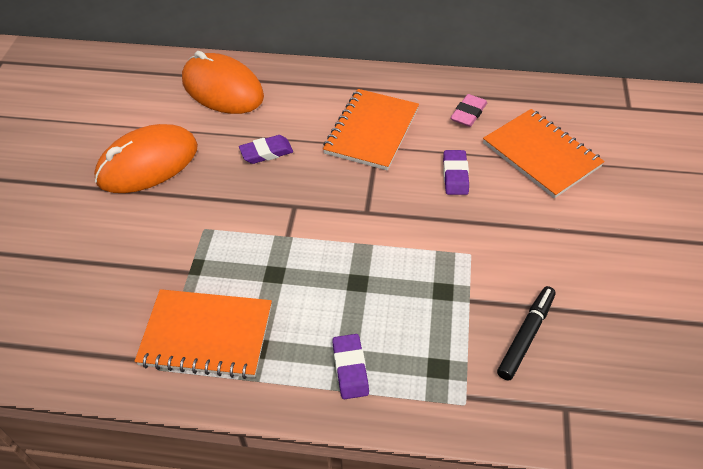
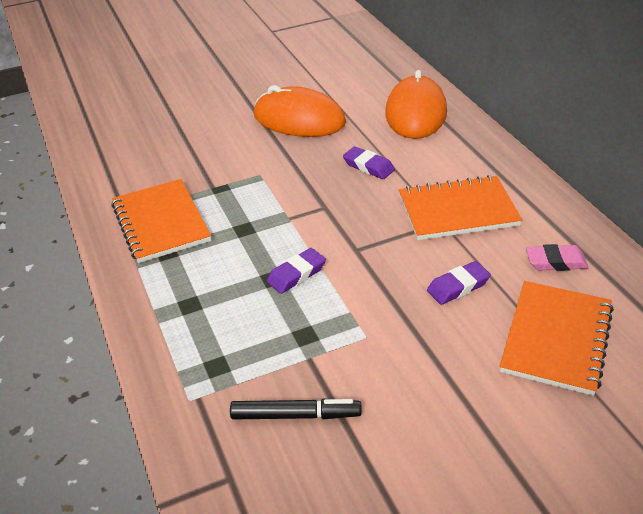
camera: 60 degrees right, 10 degrees down
purple eraser [332,334,369,399] -> purple eraser moved to [267,248,326,294]

